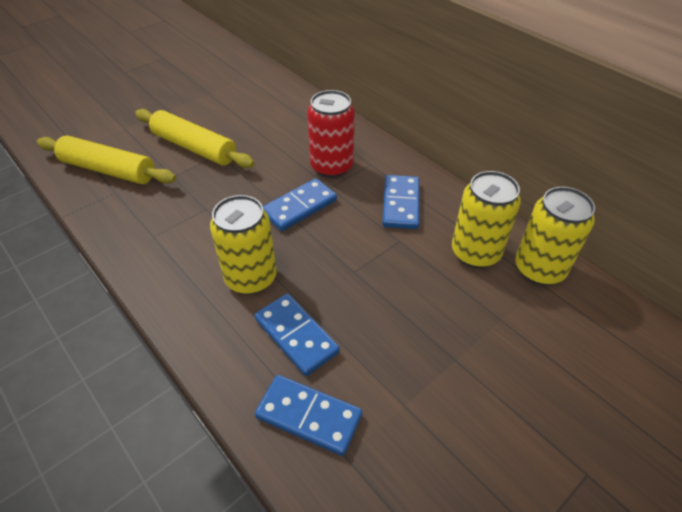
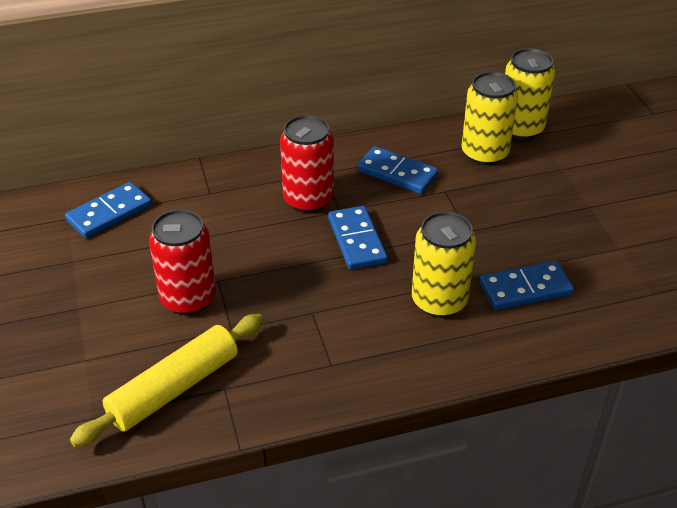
camera: 65 degrees left, 5 degrees down
yellow rolling pin [135,109,254,168] -> red can [149,209,216,315]
blue domino [255,375,362,456] -> blue domino moved to [65,182,152,238]

